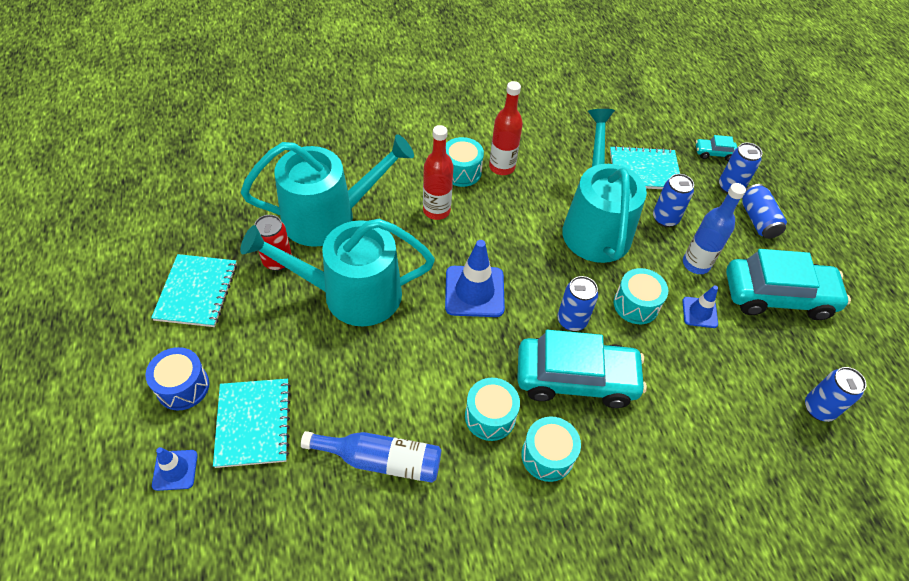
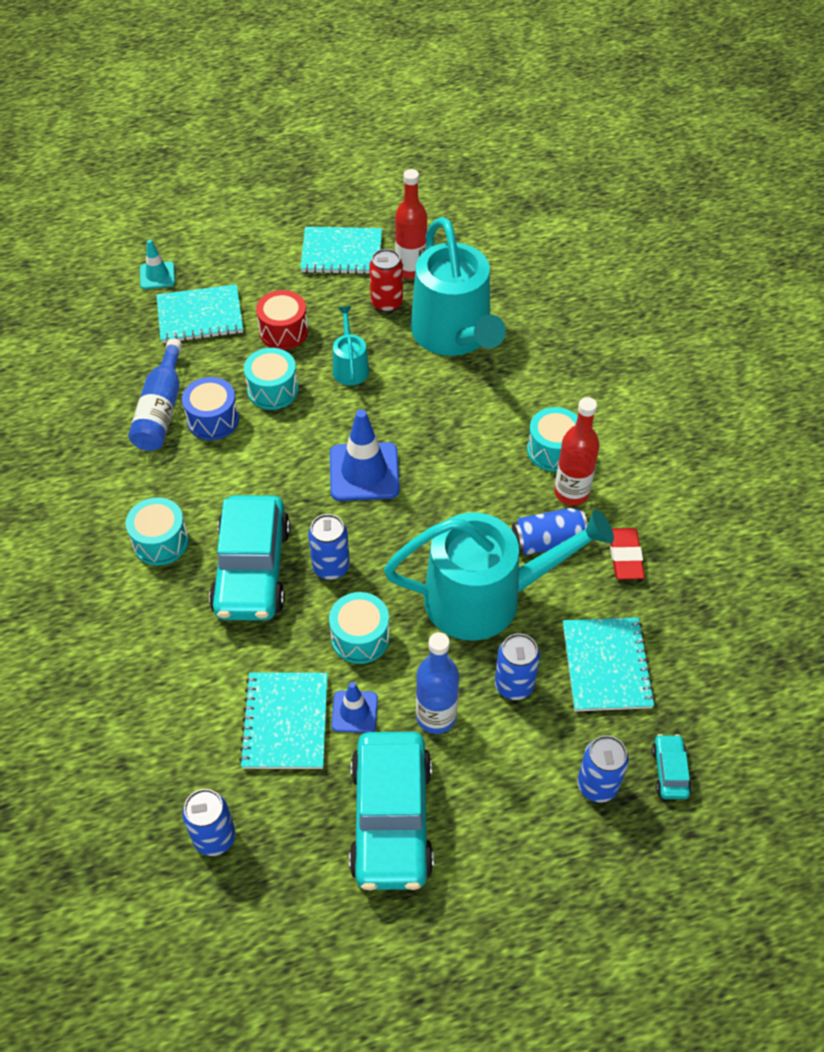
camera: 90 degrees right, 0 degrees up
blue drum [145,347,209,411] -> blue drum moved to [182,377,239,440]
blue traffic cone [152,447,198,491] -> turquoise traffic cone [140,239,175,289]
turquoise watering can [240,219,435,326] -> turquoise watering can [333,306,369,385], size x0.45
red bottle [423,125,454,220] -> red bottle moved to [395,169,427,279]
turquoise drum [465,378,520,441] -> turquoise drum moved to [244,348,298,410]
blue can [742,184,787,239] -> blue can moved to [512,508,588,555]
none -> turquoise notebook [239,673,328,769]
none -> red drum [256,290,308,350]
none -> red eraser [610,528,645,579]

